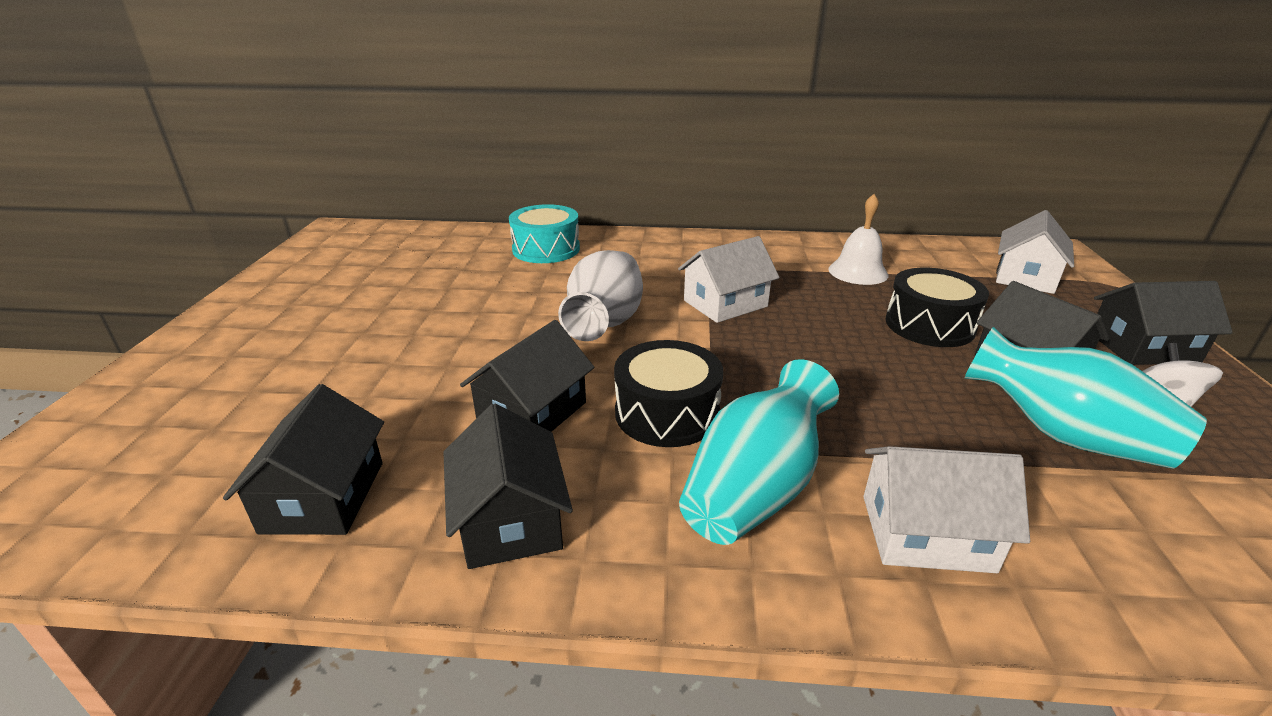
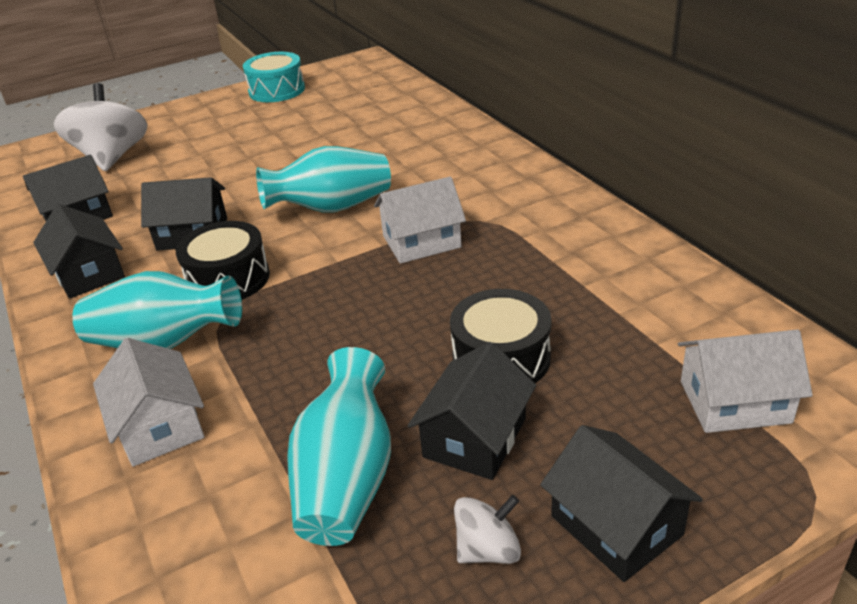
camera: 60 degrees right, 5 degrees up
black house [444,403,573,569] -> black house turned 75 degrees counterclockwise [33,204,125,299]
turquoise drum [509,204,580,263] -> turquoise drum moved to [243,52,305,102]
white vase [558,250,643,341] -> turquoise vase [256,146,391,213]
white house [678,236,780,323] -> white house turned 45 degrees counterclockwise [374,177,466,264]
white bell [828,194,889,285] -> none
none -> white spinning top [54,83,148,171]

